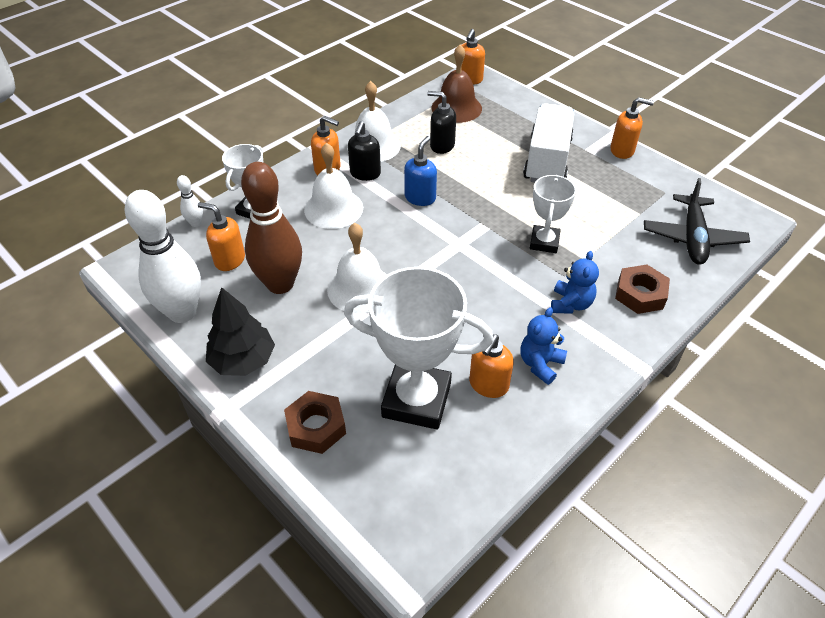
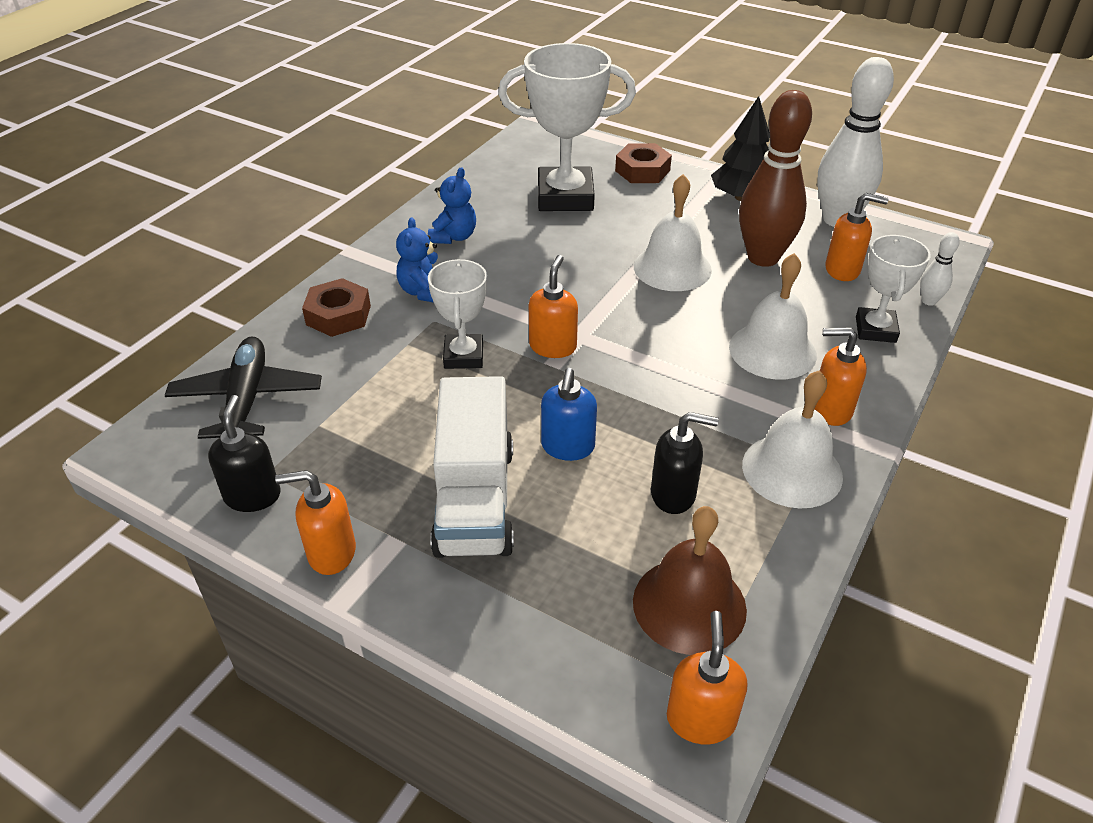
camera: 165 degrees right, 5 degrees down
black soap dispenser [348,121,381,181] -> black soap dispenser moved to [208,395,281,512]
blue soap dispenser [404,136,437,206] -> blue soap dispenser moved to [541,368,597,461]
orange soap dispenser [469,334,514,398] -> orange soap dispenser moved to [529,255,578,358]

